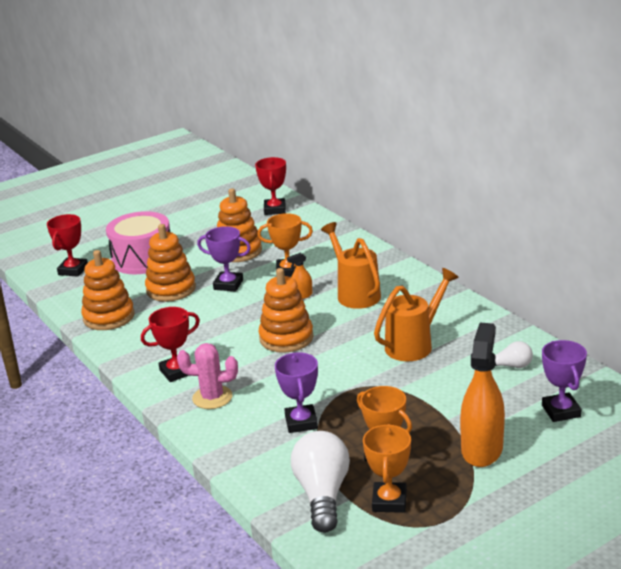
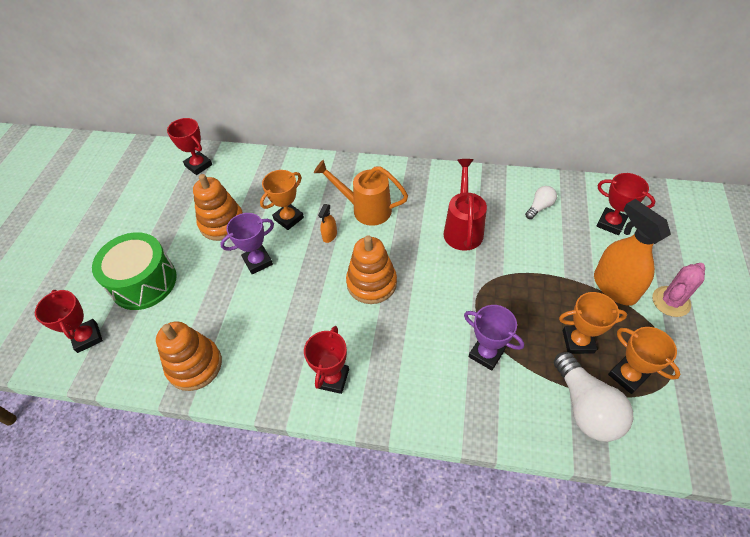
camera: 45 degrees left, 25 degrees up
pink drum [106,211,170,274] -> green drum [92,232,177,310]
orange stacking toy [145,224,196,302] -> none
pink cactus [177,343,238,409] -> pink cactus moved to [652,263,705,317]
white light bulb [291,431,350,533] -> white light bulb turned 150 degrees counterclockwise [554,352,633,442]
orange watering can [374,268,459,361] -> red watering can [444,159,487,251]
purple trophy [542,340,587,422] -> red trophy [596,173,656,235]

